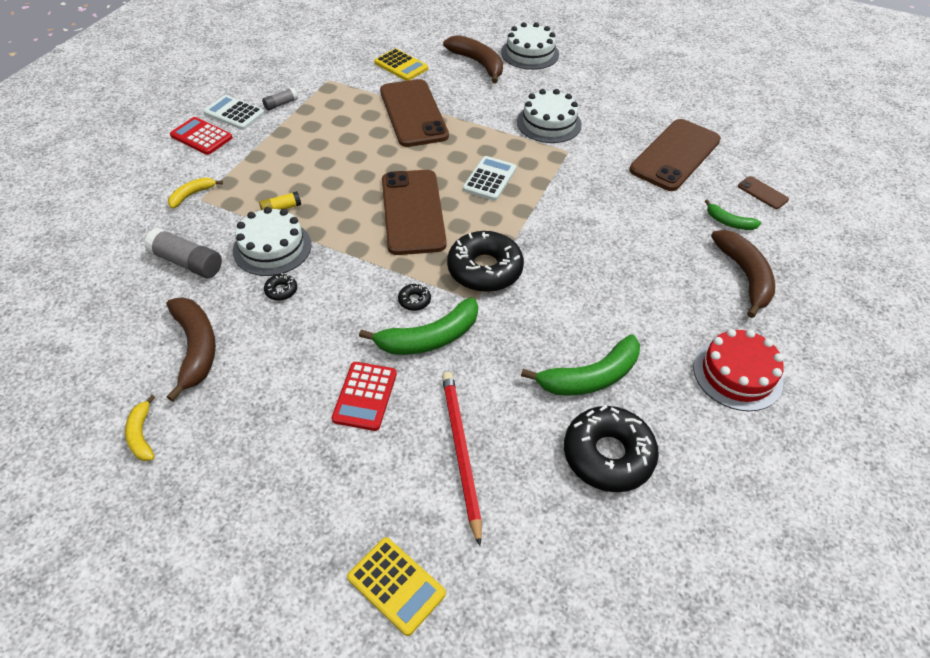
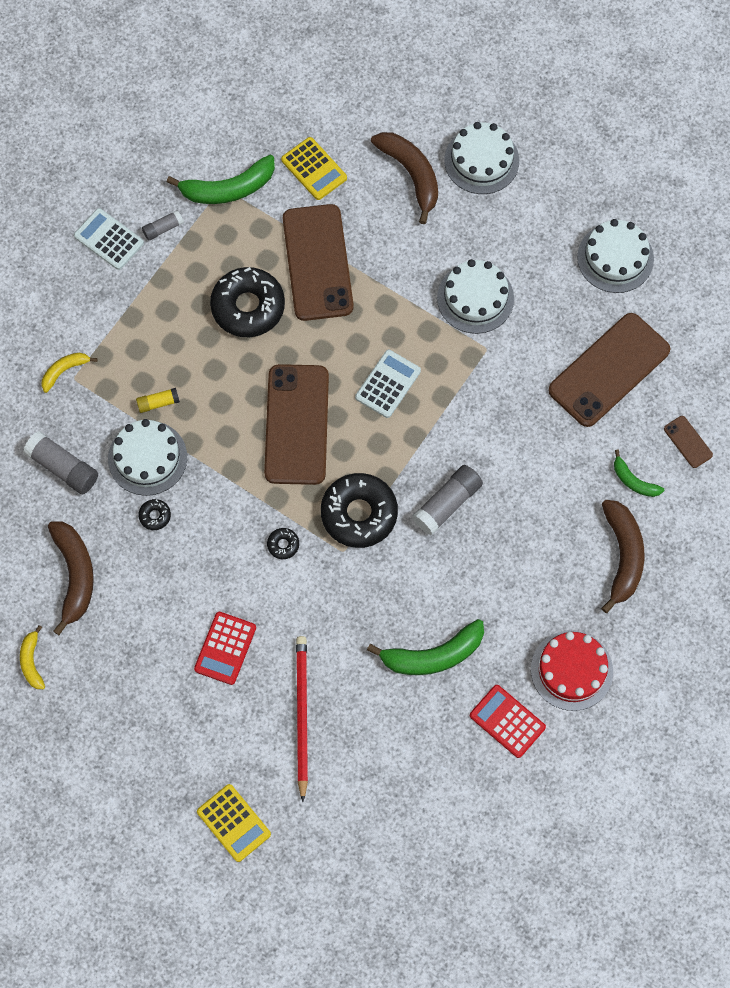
camera: 10 degrees right, 20 degrees up
red calculator [170,117,233,155] -> red calculator moved to [470,685,546,758]
green banana [359,297,478,355] -> green banana moved to [167,155,275,204]
black donut [564,405,659,492] -> black donut moved to [210,267,285,337]
none -> grey glue stick [412,465,483,535]
none -> white cake [577,219,654,293]

